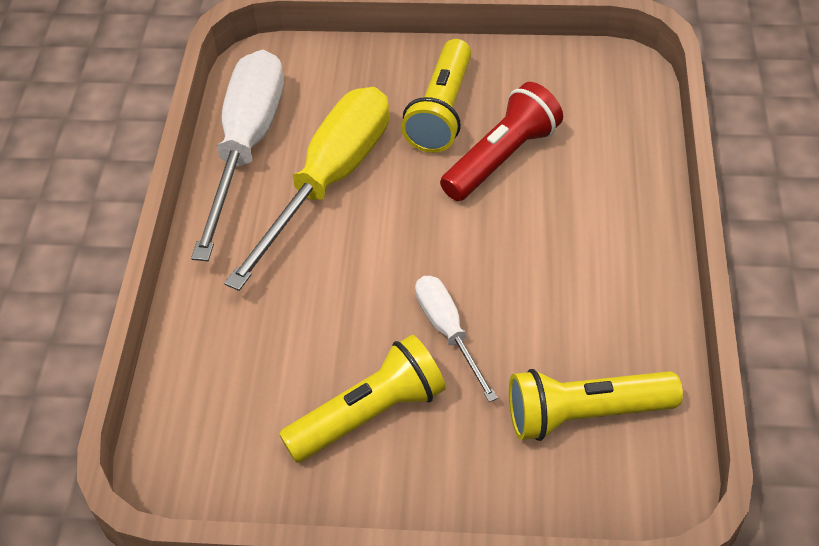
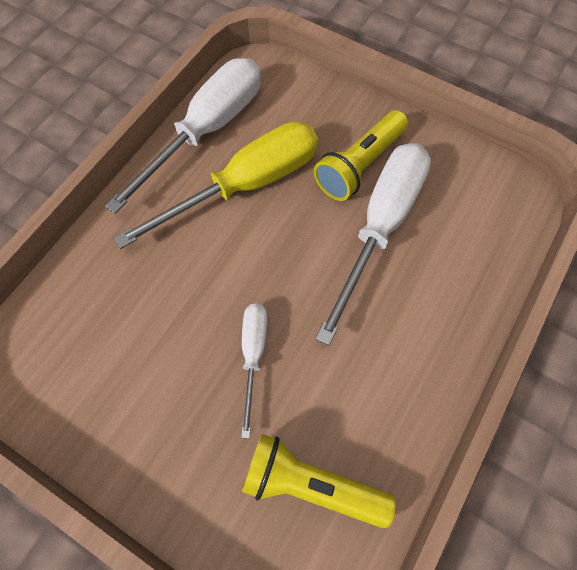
camera: 25 degrees right, 15 degrees up
yellow flashlight [279,335,446,462] -> none
red flashlight [440,82,563,201] -> white screwdriver [315,143,431,345]

